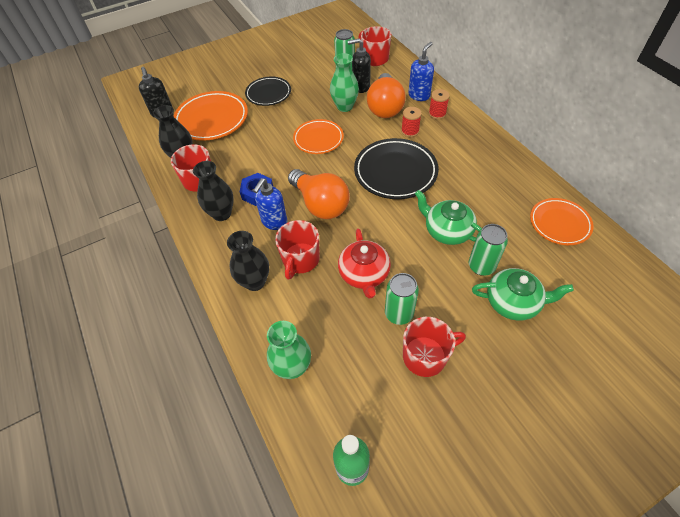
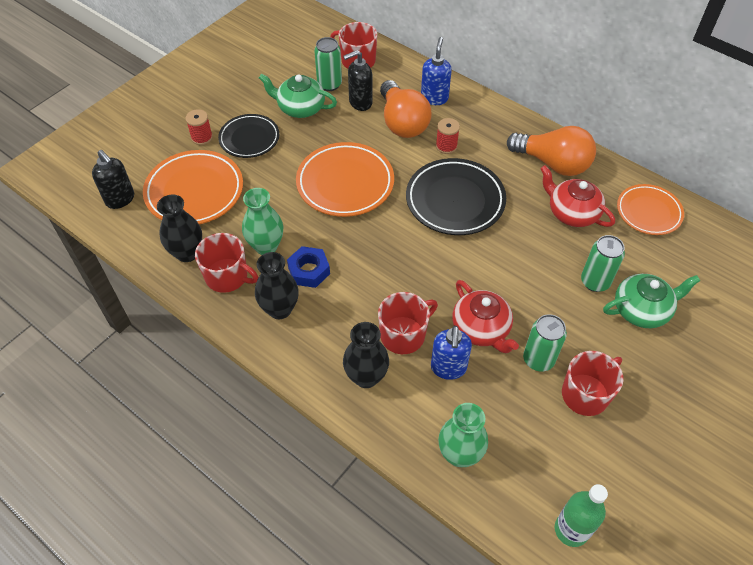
camera: 25 degrees left, 0 degrees up
blue soap dispenser [253,178,288,230] -> blue soap dispenser moved to [431,325,472,380]
red mug [275,220,320,280] -> red mug turned 120 degrees counterclockwise [378,292,438,354]
orange light bulb [288,169,350,219] -> orange light bulb moved to [507,126,596,176]
orange plate [293,119,344,154] -> orange plate [296,142,394,217], size x1.54
green vase [330,53,359,112] -> green vase moved to [242,188,284,255]
green teapot [415,190,482,245] -> green teapot moved to [259,73,337,118]
red spool [429,89,450,119] -> red spool moved to [185,109,213,145]
none -> red teapot [540,165,615,227]

